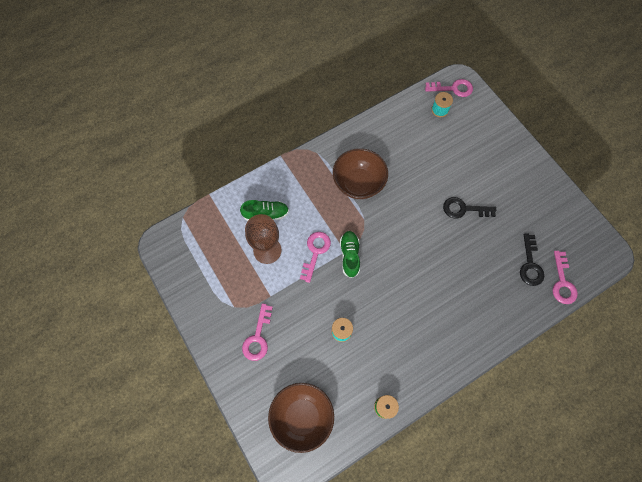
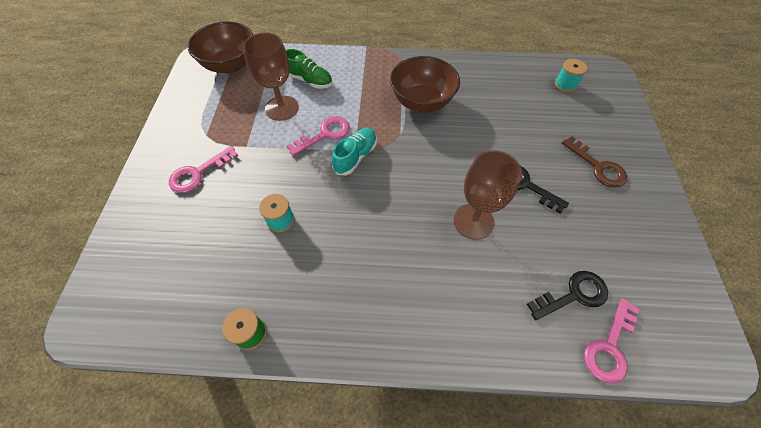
camera: 35 degrees right, 10 degrees down
brown bowl [268,383,334,453] -> brown bowl moved to [187,21,253,74]
green shoe [340,231,360,278] -> turquoise shoe [332,128,377,175]
pink key [425,79,473,97] -> none
black key [520,234,544,286] -> black key turned 150 degrees counterclockwise [527,271,608,320]
none -> brown goblet [454,150,522,240]
none -> brown key [562,136,627,188]

